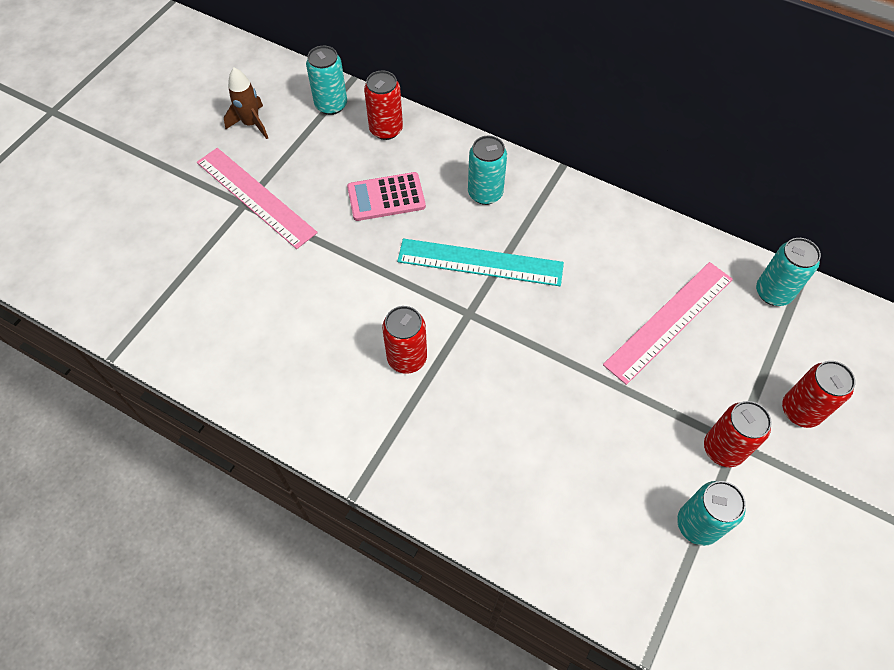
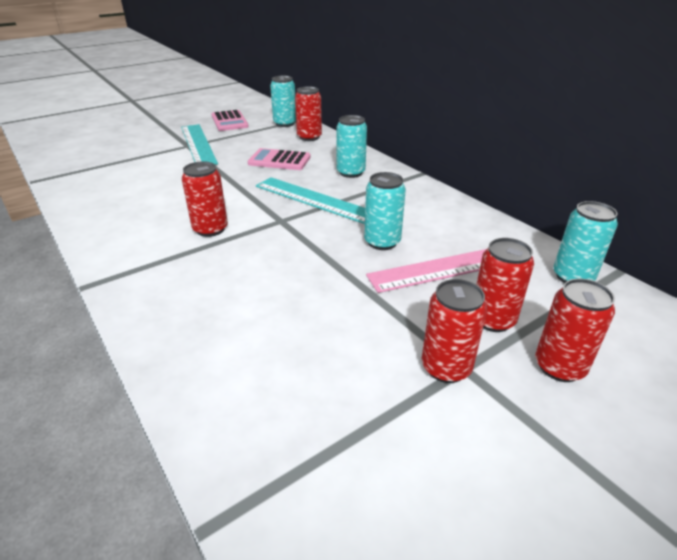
camera: 25 degrees right, 25 degrees down
pink ruler [197,148,318,249] -> turquoise ruler [181,124,218,165]
brown rocket [224,68,268,139] -> pink calculator [212,110,249,131]
turquoise can [677,481,746,546] -> turquoise can moved to [364,172,406,250]
none -> red can [476,238,534,332]

